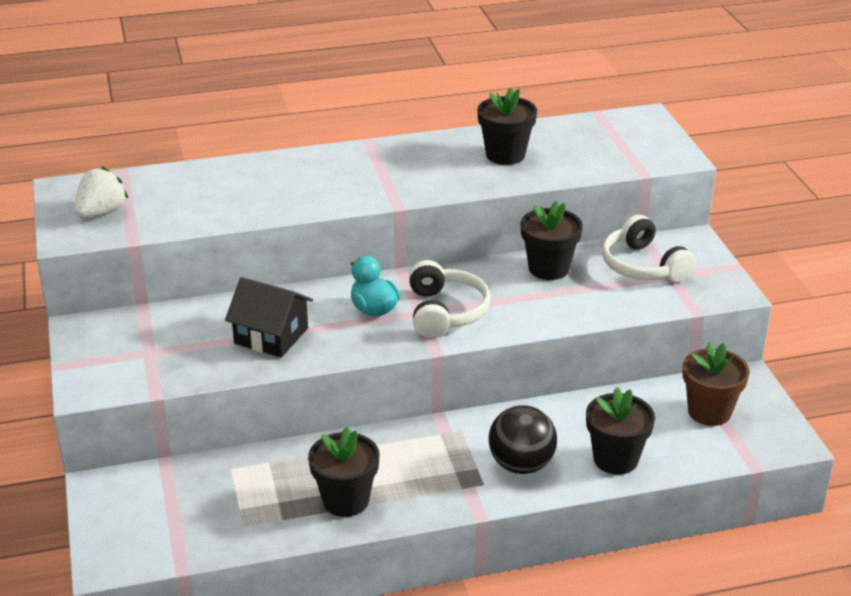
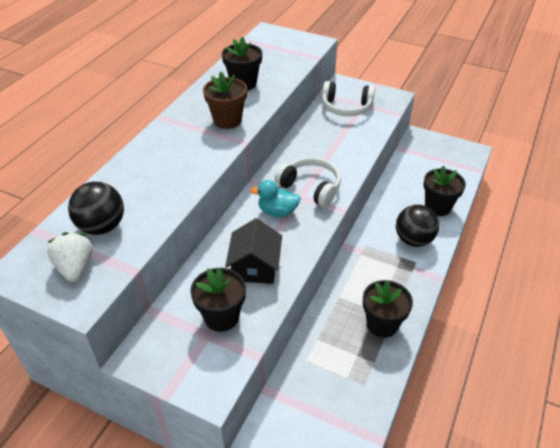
camera: 50 degrees left, 10 degrees up
black house [225,277,313,358] -> black house turned 60 degrees counterclockwise [225,218,282,284]
black flower pot [520,201,583,280] -> black flower pot moved to [190,267,246,332]
brown flower pot [683,342,750,426] -> brown flower pot moved to [203,72,247,129]
none -> black ball [68,182,124,235]

